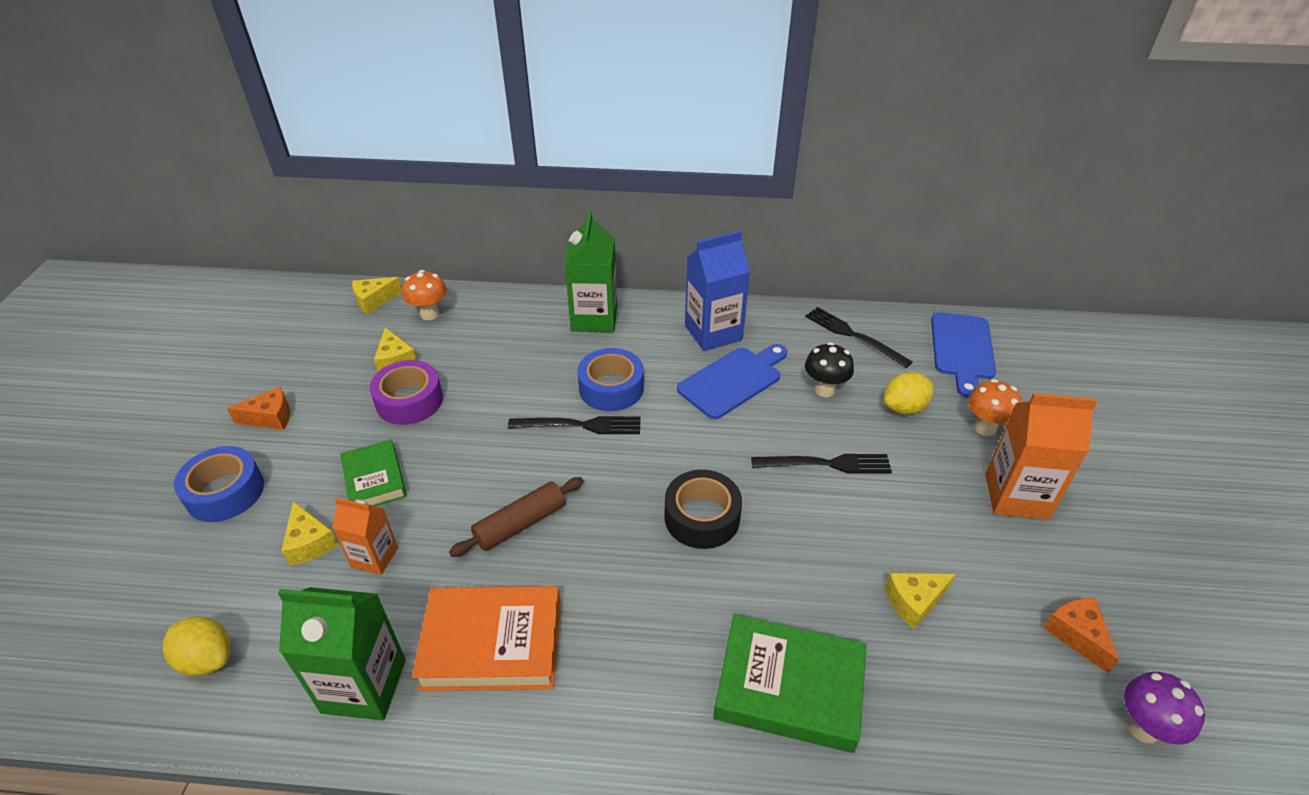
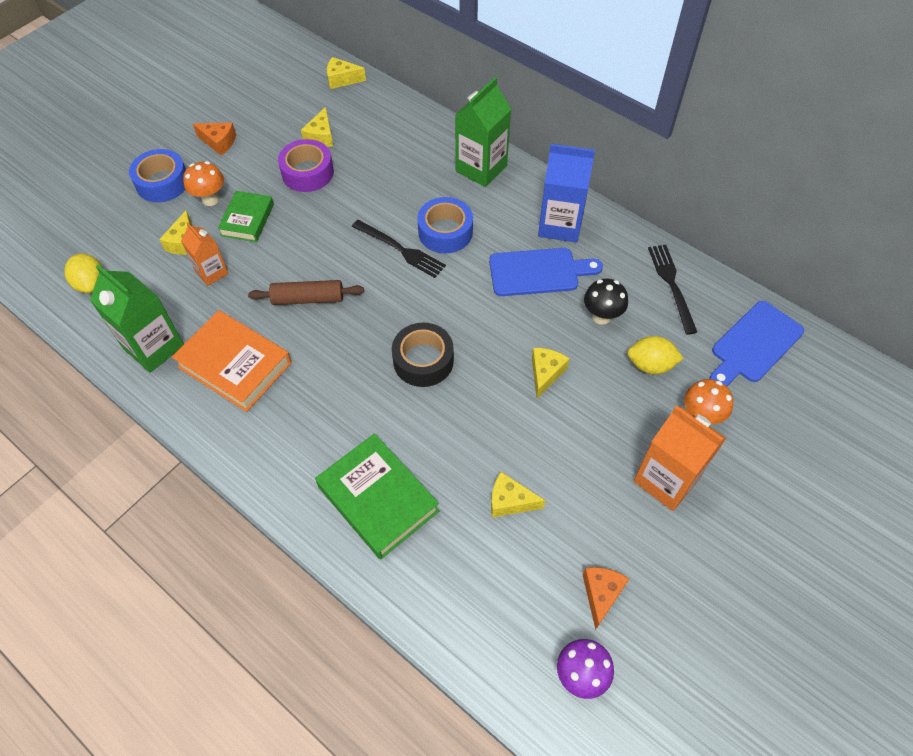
camera: 35 degrees right, 15 degrees up
orange mushroom [402,270,447,320] -> orange mushroom moved to [183,161,224,206]
black fork [751,454,892,474] -> yellow cheese [532,348,570,398]

